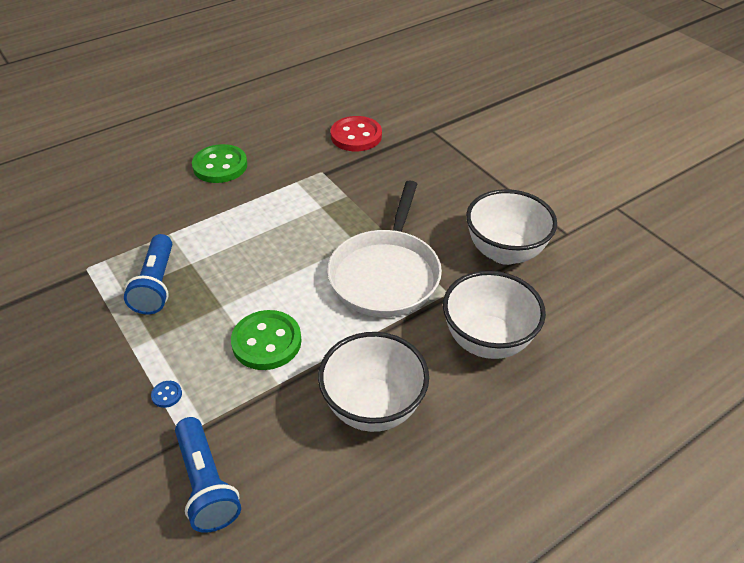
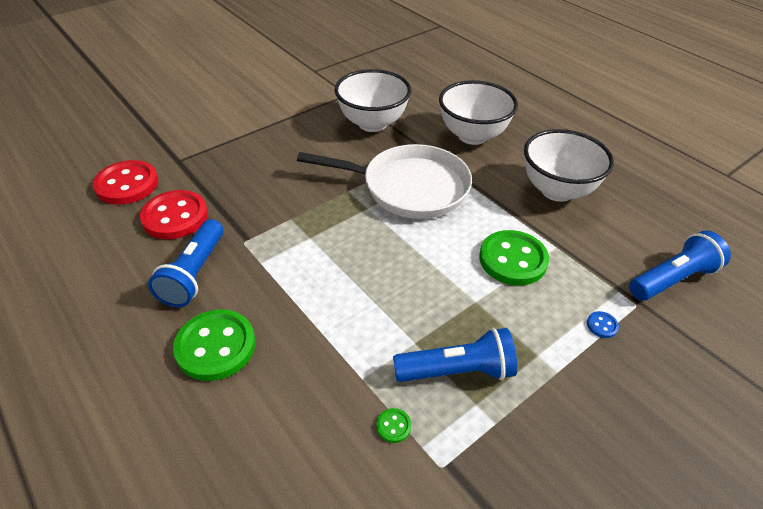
camera: 95 degrees left, 0 degrees up
none -> red button [93,160,158,205]
none -> blue flashlight [148,219,224,307]
none -> green button [376,408,411,443]

